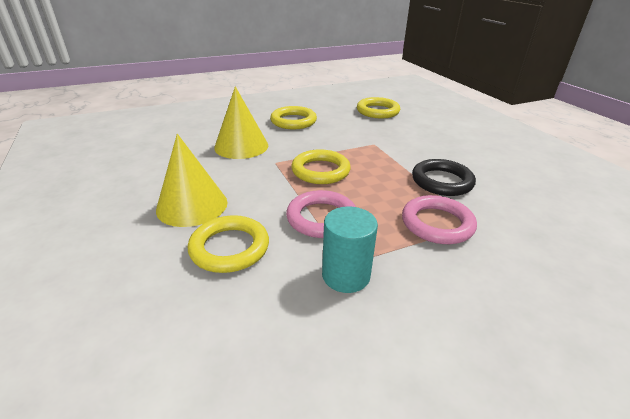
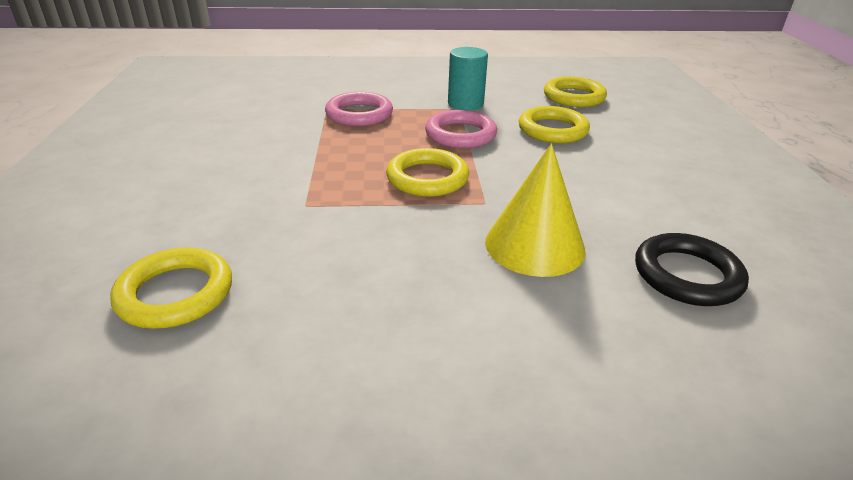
camera: 160 degrees left, 0 degrees up
yellow cone [156,134,227,227] -> none
yellow ring [270,106,317,129] -> yellow ring moved to [544,77,607,107]
black ring [412,159,476,196] -> black ring moved to [635,233,749,306]

